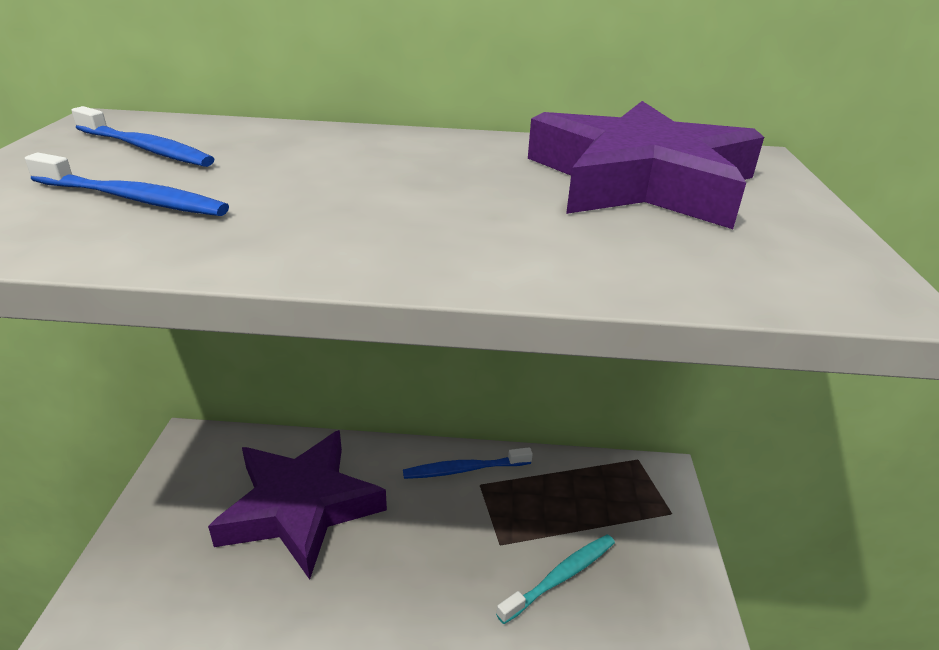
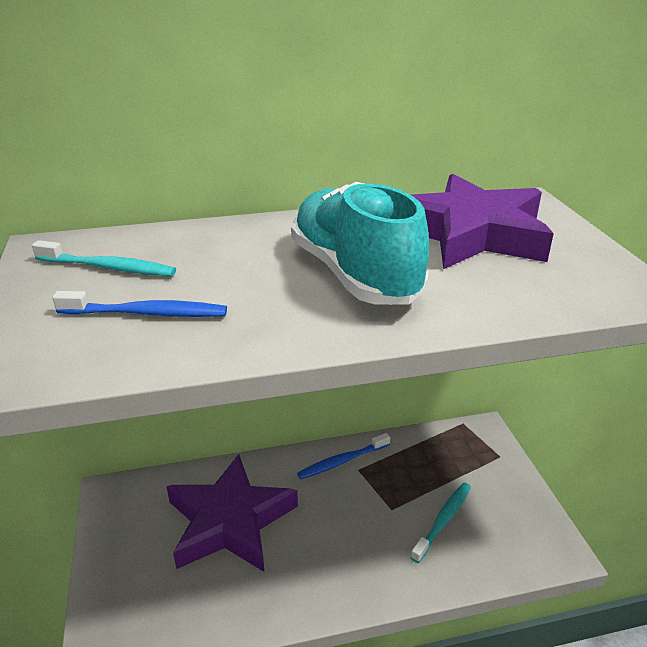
camera: 15 degrees left, 0 degrees up
blue toothbrush [72,106,215,167] -> turquoise toothbrush [32,240,176,276]
none -> turquoise shoe [291,182,429,305]

